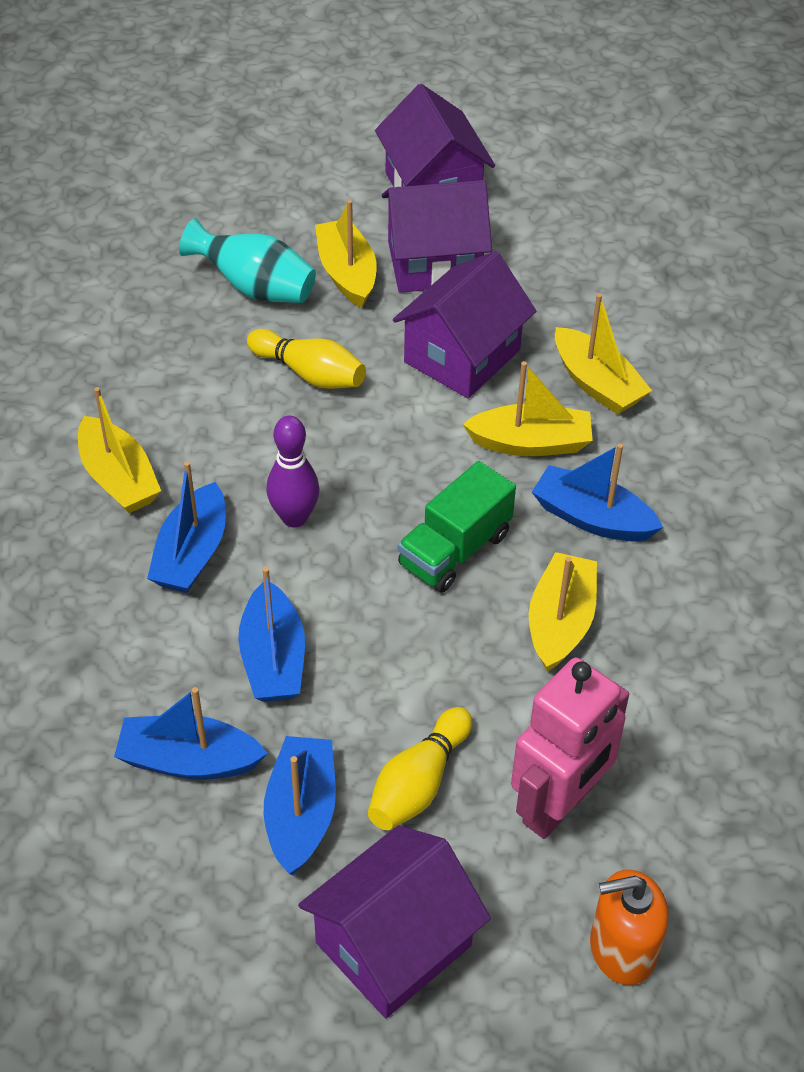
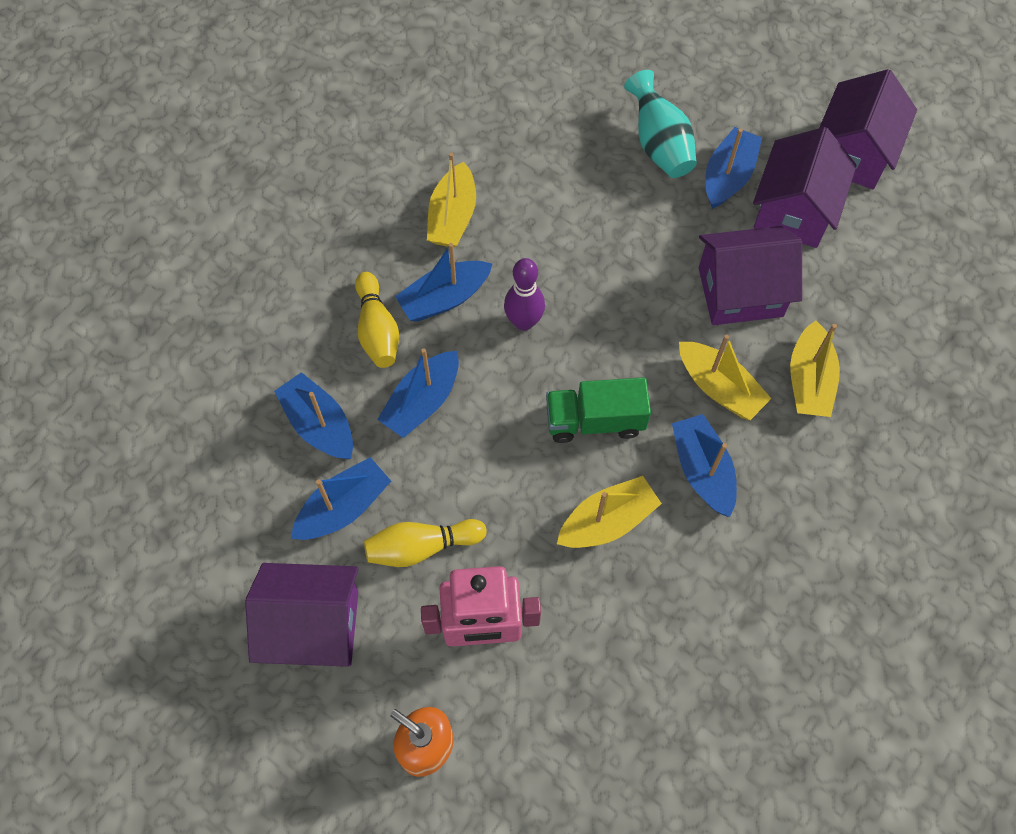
camera: 45 degrees right, 15 degrees up
yellow bowling pin [247,329,366,389] -> yellow bowling pin moved to [355,272,399,368]
yellow boat [315,200,377,308] -> blue boat [706,127,762,209]
purple house [382,180,492,293] -> purple house turned 75 degrees clockwise [753,127,857,248]

